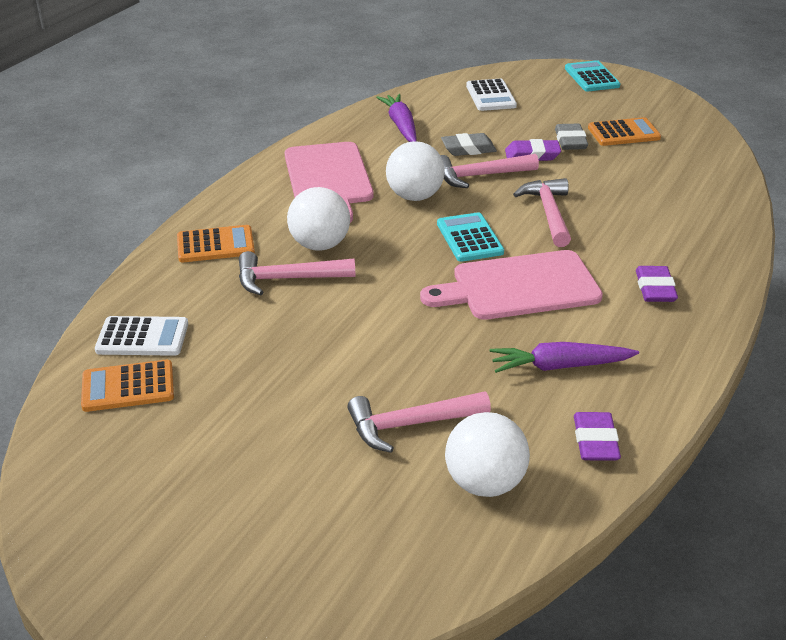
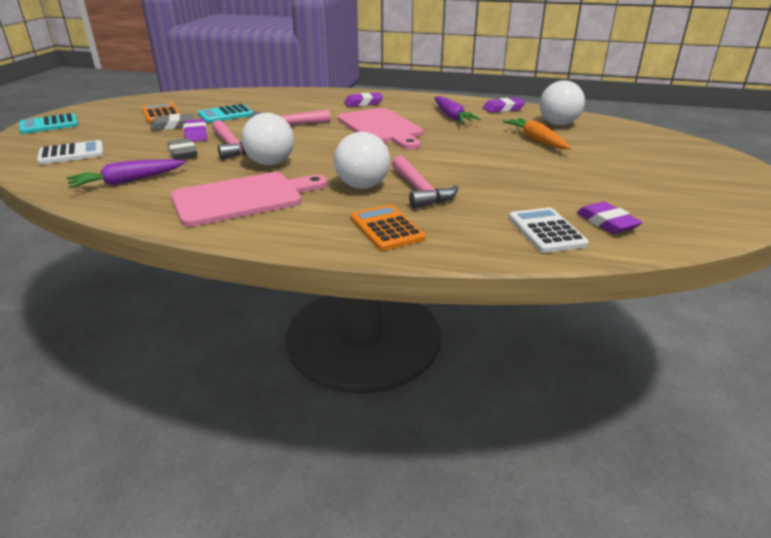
camera: 105 degrees left, 5 degrees down
orange calculator [81,360,174,412] -> purple eraser [577,202,643,234]
pink hammer [347,391,491,453] -> orange carrot [502,118,571,149]
turquoise calculator [437,212,504,262] -> turquoise calculator moved to [198,104,254,123]

